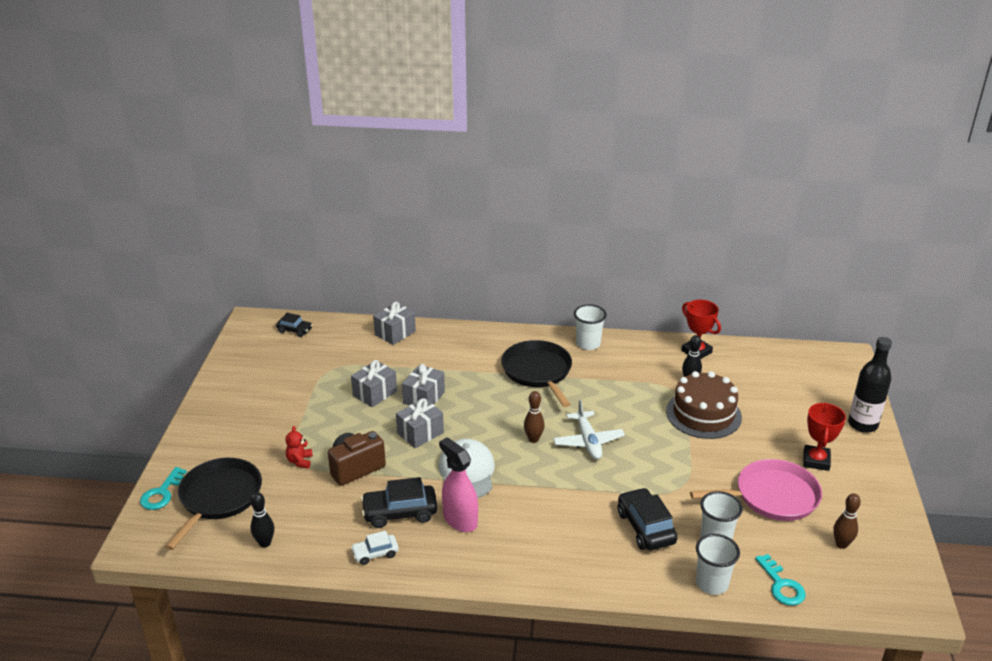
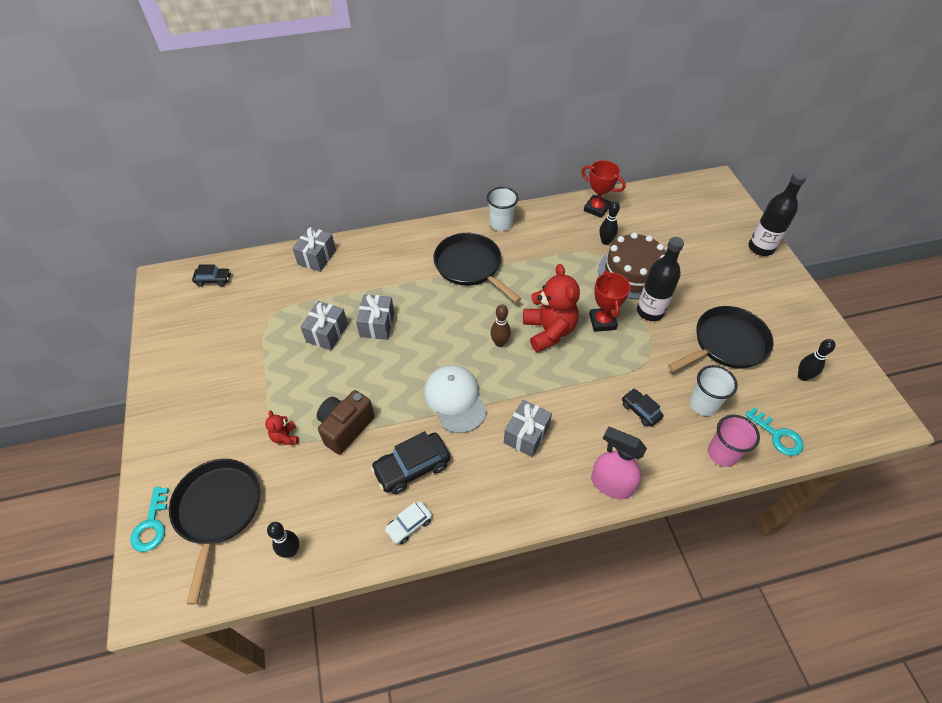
camera: 20 degrees left, 20 degrees up
grey gift [396,398,444,448] -> grey gift moved to [504,400,552,457]
pink spray bottle [439,438,478,532] -> pink spray bottle moved to [591,427,647,499]
white plane [553,399,625,459] -> red teddy bear [523,264,580,352]
black car [618,488,678,550] -> black car [622,389,664,427], size x0.59
pink pan [690,459,822,521] -> black pan [668,306,773,372]
white cup [696,534,740,595] -> pink cup [708,415,760,467]
red trophy [803,403,846,471] -> red trophy moved to [589,271,631,332]
brown bowling pin [833,493,861,549] -> black bowling pin [798,339,835,381]
none -> black bottle [637,237,684,321]

